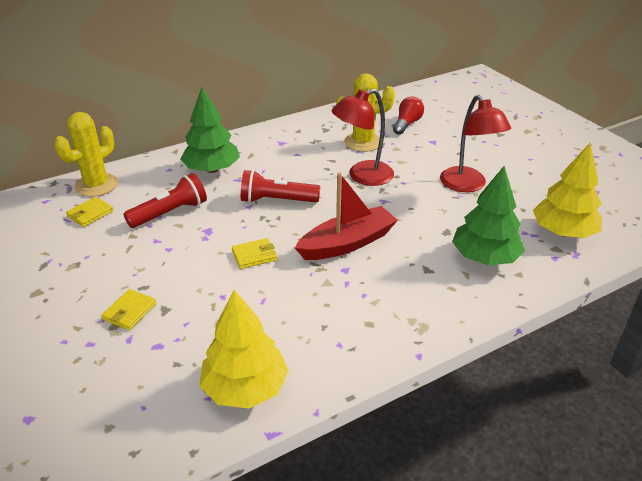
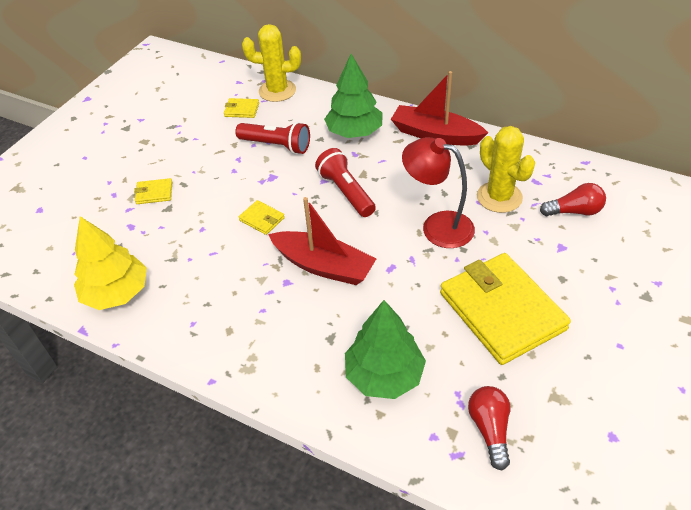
camera: 60 degrees right, 10 degrees up
red lamp [440,95,511,192] -> yellow wallet [440,253,571,365]
yellow tree [533,143,602,238] -> red light bulb [468,386,511,470]
none -> red boat [391,71,488,146]

